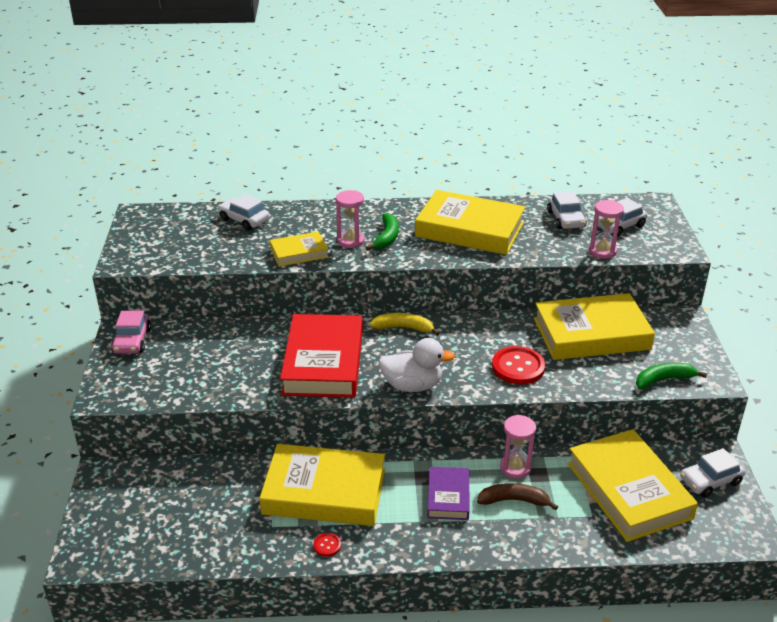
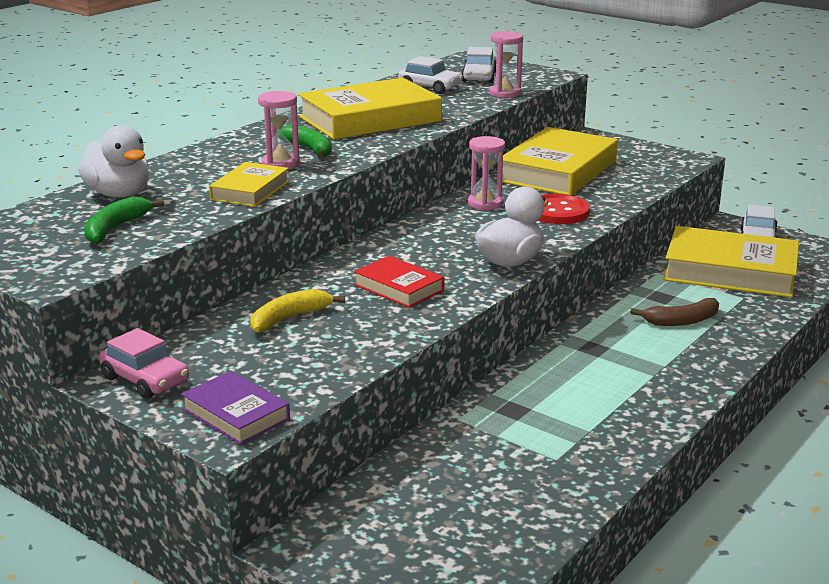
camera: 50 degrees left, 10 degrees down
white car [218,194,270,231] -> white duck [78,125,149,198]
yellow book [259,444,385,526] -> none
red book [280,314,363,398] -> red book [354,256,444,308], size x0.52
red button [313,533,341,557] -> none
yellow banana [370,313,439,336] -> yellow banana moved to [250,289,345,333]
purple book [427,467,469,520] -> purple book moved to [181,371,290,445]
brown banana [477,483,558,510] -> brown banana turned 150 degrees counterclockwise [630,298,719,326]
pink hourglass [500,415,536,479] -> pink hourglass moved to [468,136,505,210]
green banana [636,363,707,389] -> green banana moved to [84,197,164,244]

